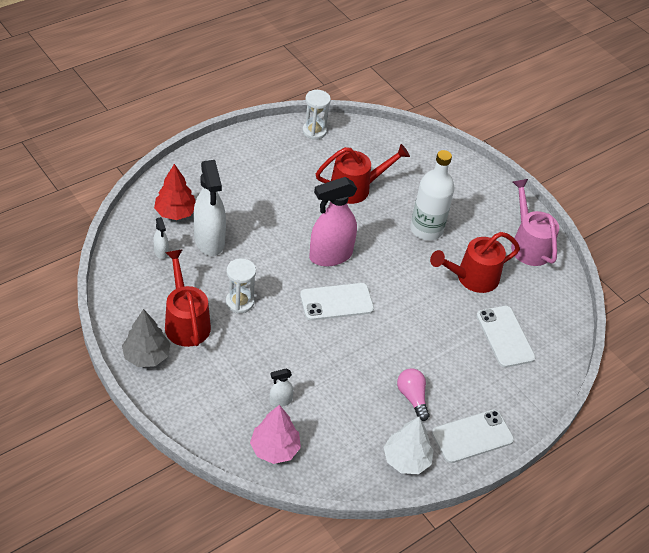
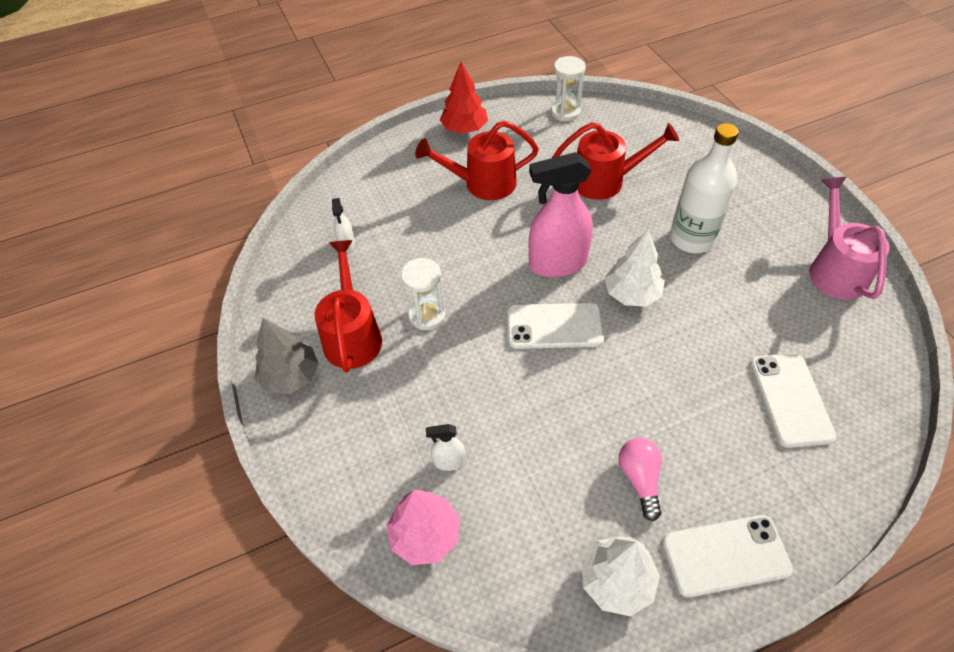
camera: 20 degrees right, 5 degrees up
red tree [154,164,196,220] -> red tree moved to [440,62,488,134]
white spray bottle [193,160,226,256] -> none
red watering can [430,232,520,293] -> red watering can moved to [415,120,539,200]
none -> white tree [605,230,665,307]

